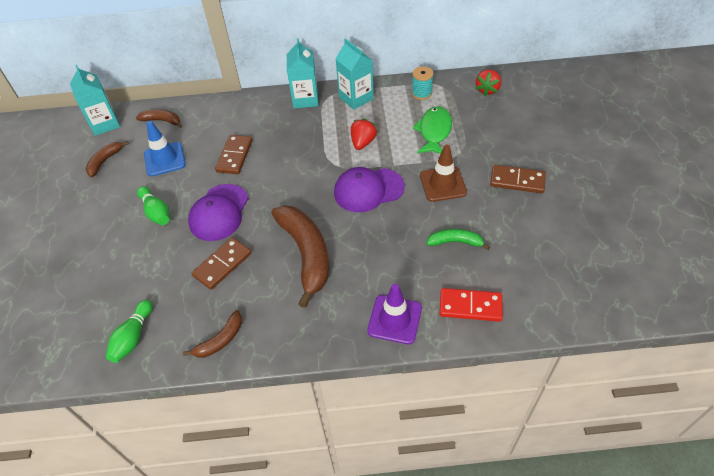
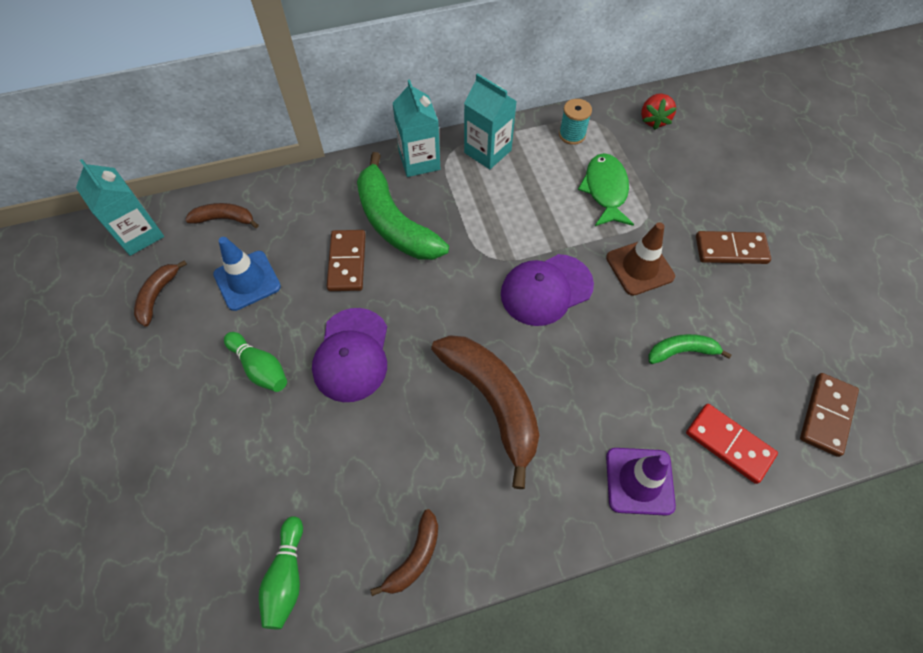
camera: 15 degrees left, 10 degrees up
brown domino [192,237,252,290] -> brown domino moved to [800,373,859,457]
red strawberry [351,119,377,150] -> none
red domino [440,288,503,322] -> red domino turned 45 degrees clockwise [686,404,778,484]
none -> green banana [357,152,449,260]

